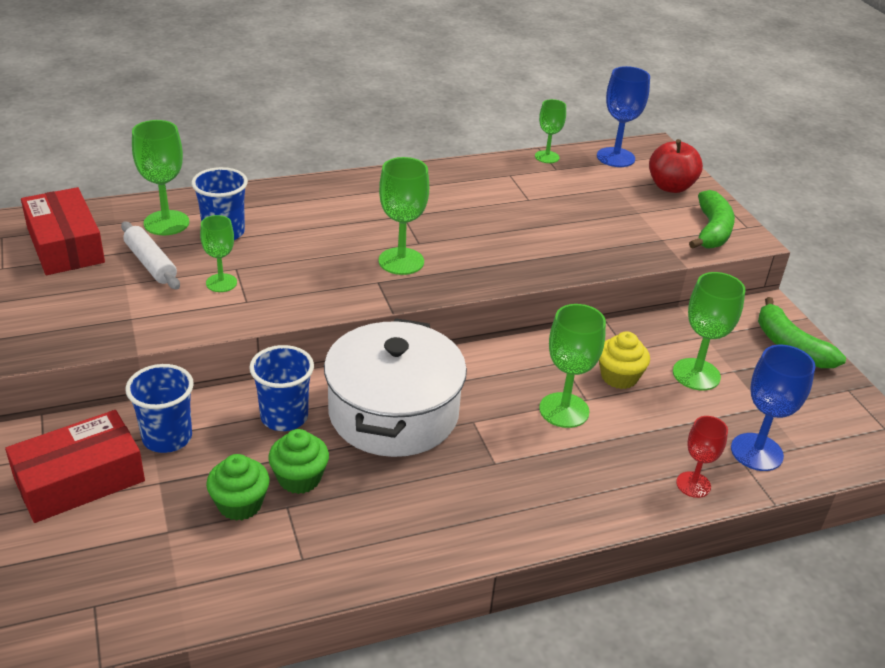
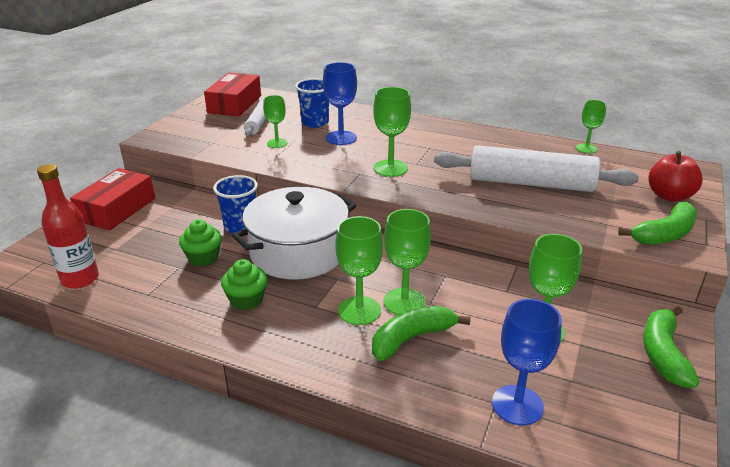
camera: 45 degrees right, 5 degrees down
red box [5,410,145,523] -> red box turned 75 degrees counterclockwise [70,168,155,231]
blue cup [126,364,194,453] -> none
green goblet [132,120,189,235] -> green goblet moved to [335,216,383,325]
green cupcake [206,454,270,521] -> green cupcake moved to [221,259,267,310]
blue goblet [597,66,650,167] -> blue goblet moved to [323,62,357,145]
yellow cupcake [599,331,650,389] -> none
red goblet [676,416,728,498] -> none
none -> red bottle [37,164,99,289]
none -> green banana [372,306,471,361]
none -> white rolling pin [434,145,639,192]

